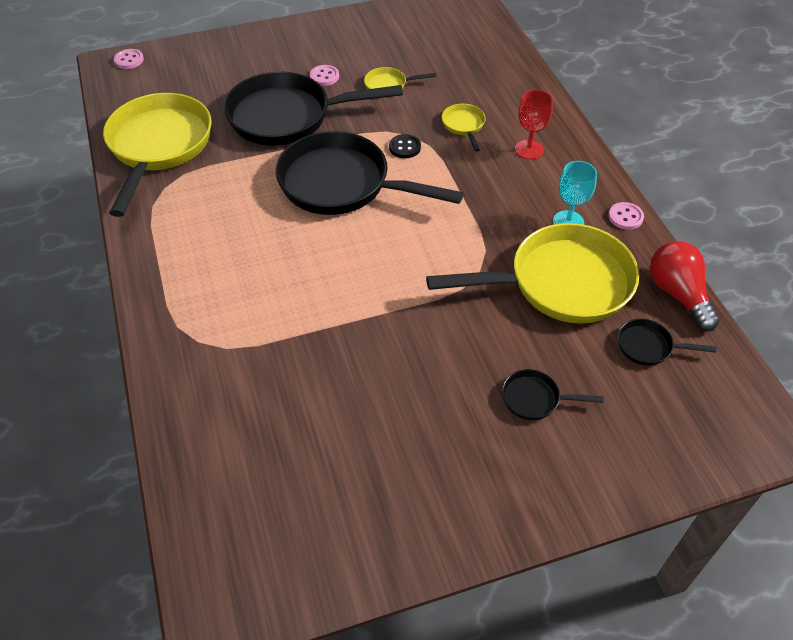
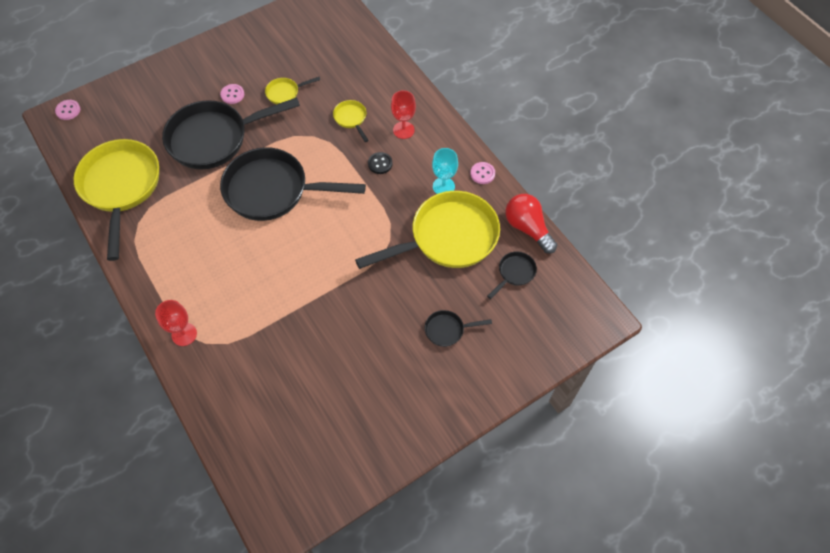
camera: 15 degrees left, 10 degrees up
black button [389,134,421,158] -> black button moved to [368,152,393,174]
black pan [618,319,717,366] -> black pan turned 135 degrees clockwise [487,251,537,299]
none -> red goblet [155,300,197,346]

